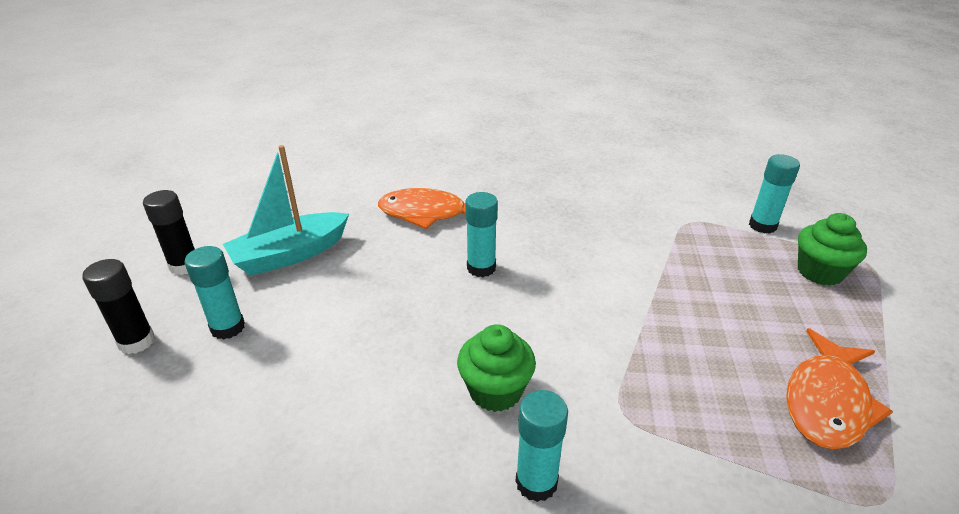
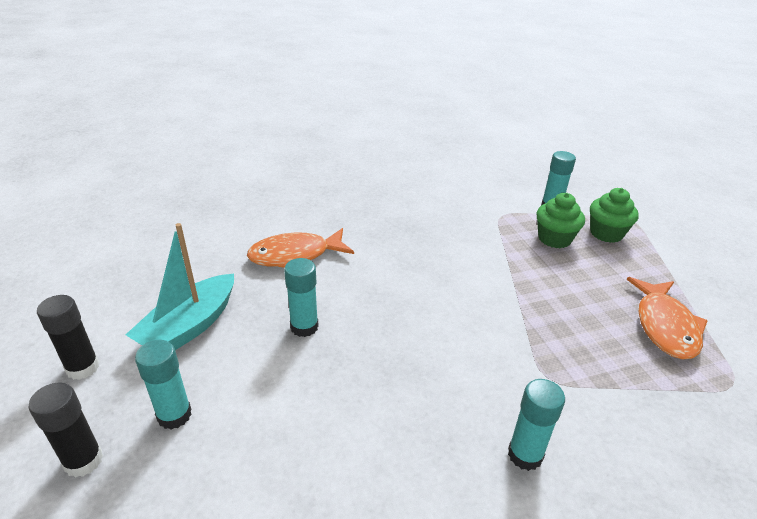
camera: 25 degrees left, 0 degrees up
green cupcake [457,324,536,412] -> green cupcake moved to [537,193,585,248]
turquoise glue stick [465,192,498,277] -> turquoise glue stick moved to [284,258,319,337]

